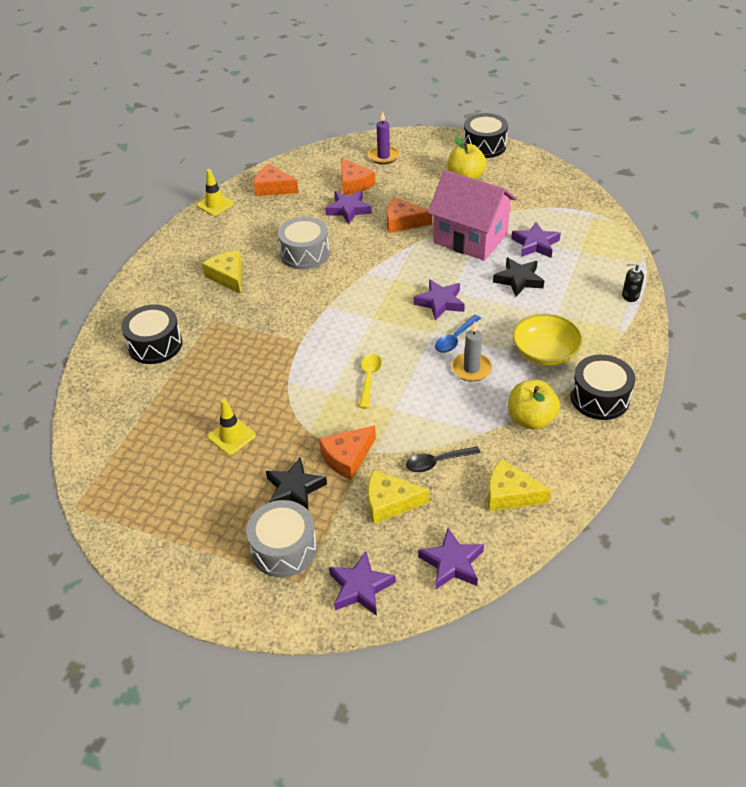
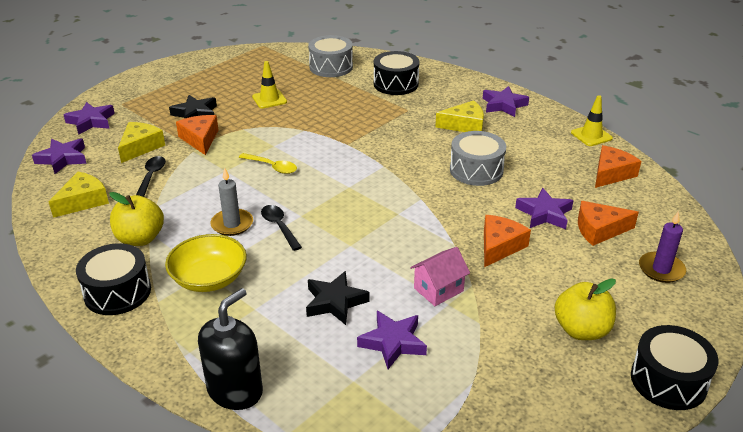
camera: 110 degrees right, 10 degrees down
grey drum [246,500,317,577] -> grey drum moved to [308,35,353,77]
purple star [413,279,465,320] -> purple star moved to [483,86,529,117]
pink house [428,170,517,261] -> pink house [410,247,470,306], size x0.49
blue spoon [435,315,481,353] -> black spoon [261,205,302,251]
black soap dispenser [622,262,644,302] -> black soap dispenser [198,288,263,410], size x1.99

